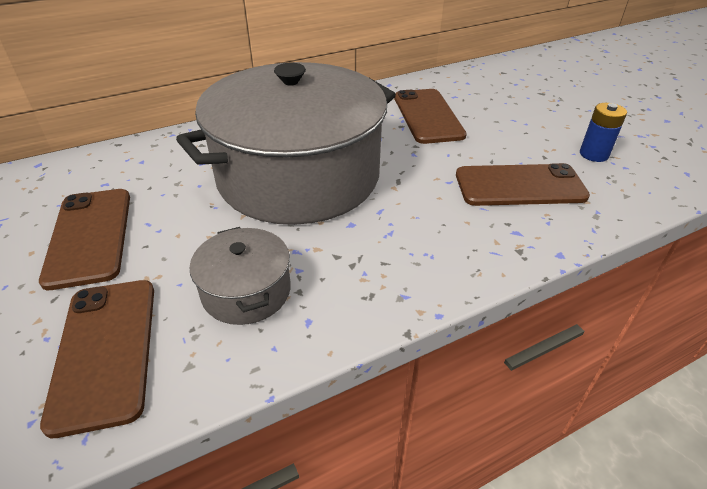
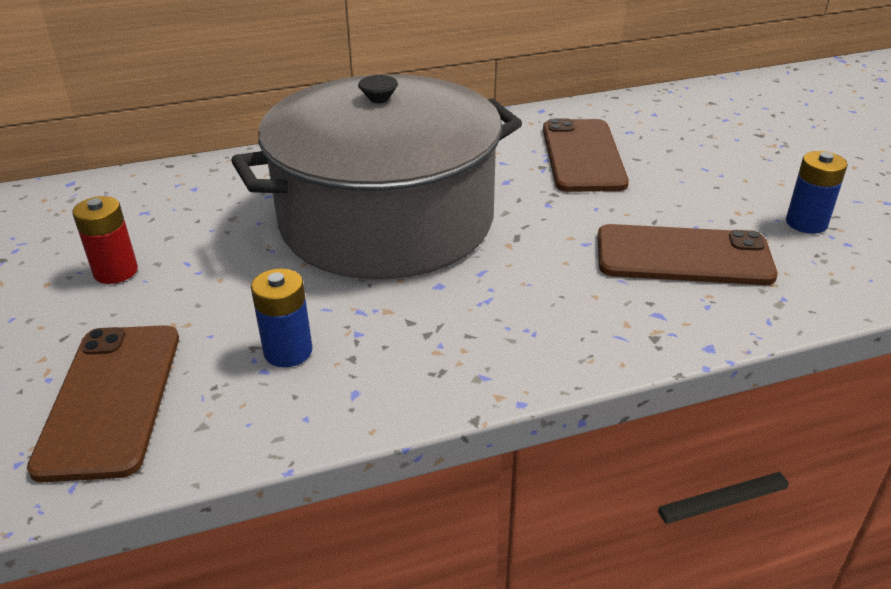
camera: 10 degrees right, 5 degrees down
brown phone [39,189,130,290] -> red battery [73,196,138,284]
grey pot [190,227,291,325] -> blue battery [251,268,313,367]

